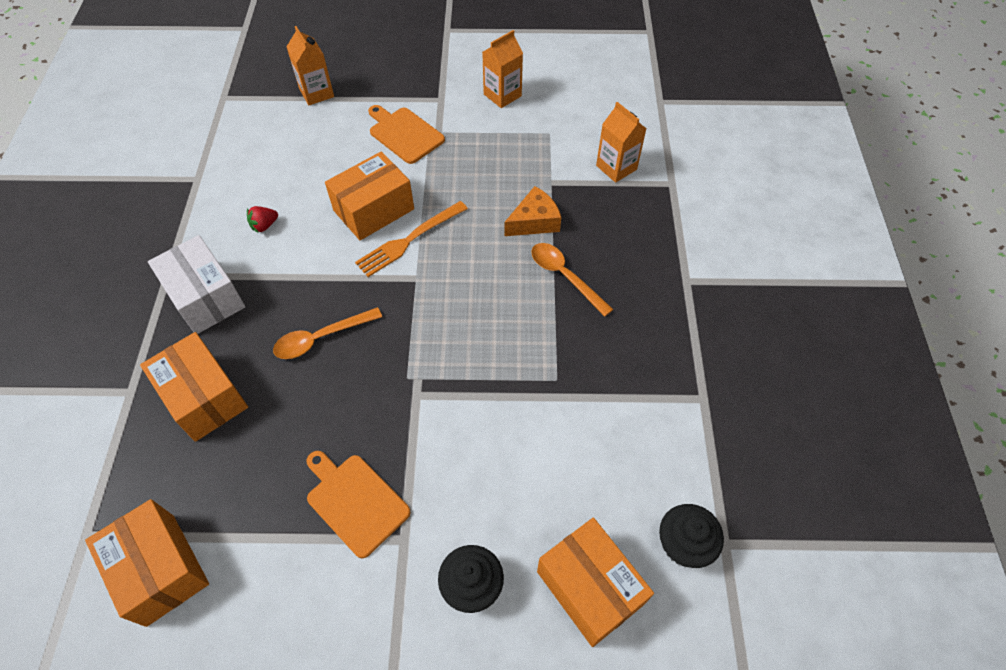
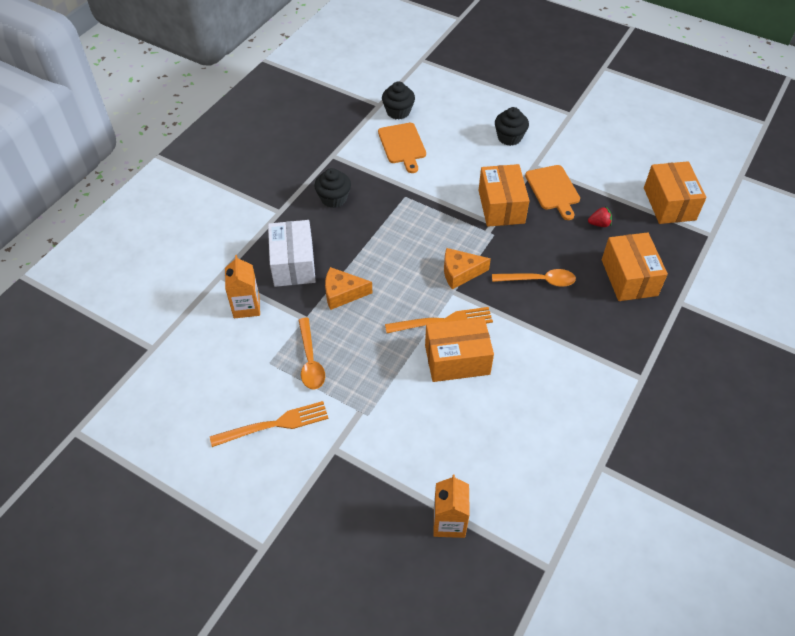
camera: 150 degrees left, 5 degrees down
white box [148,235,245,334] -> white box moved to [268,220,316,287]
red strawberry [247,206,278,233] -> red strawberry moved to [588,206,612,227]
orange cutting board [368,105,445,164] -> orange cutting board moved to [378,123,426,173]
orange carton [482,30,523,108] -> orange fork [210,401,329,447]
orange spoon [531,243,613,317] -> orange spoon moved to [299,318,325,389]
orange box [537,518,654,647] -> orange box moved to [479,164,530,227]
none -> black cupcake [314,168,351,208]
none -> orange cheese [444,248,491,289]

